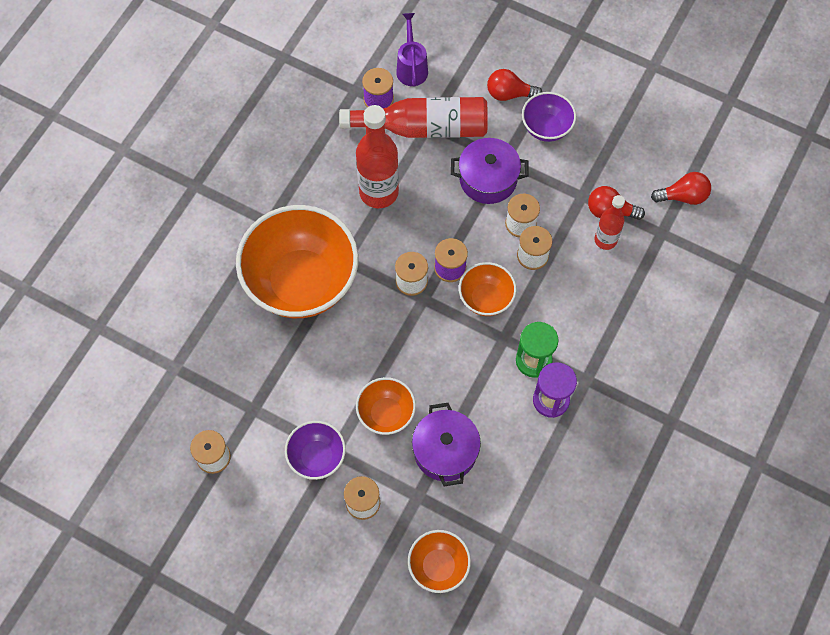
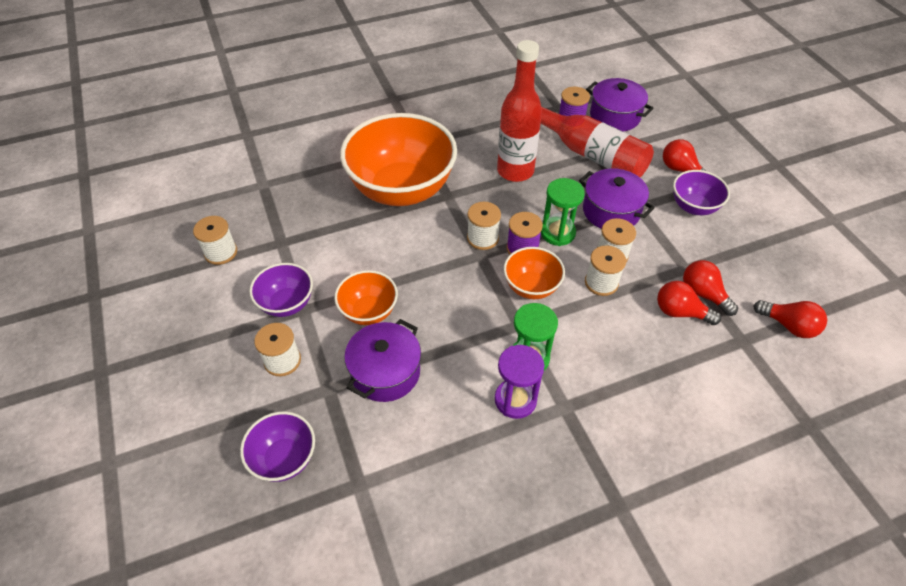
camera: 40 degrees right, 15 degrees down
purple watering can [396,13,428,87] -> purple pot [586,78,654,132]
orange bowl [408,530,471,593] -> purple bowl [240,411,315,482]
red bottle [595,195,625,250] -> red light bulb [657,281,721,325]
none -> green hourglass [541,178,585,246]

